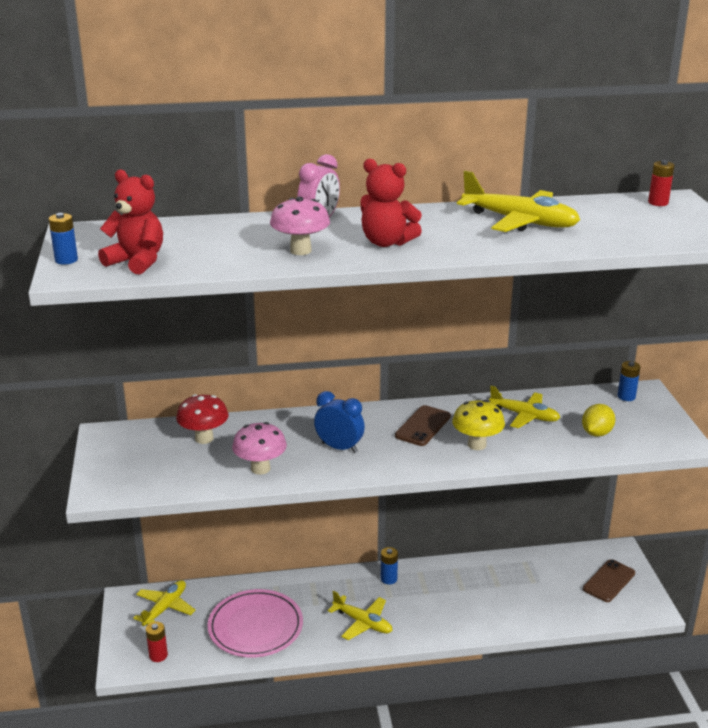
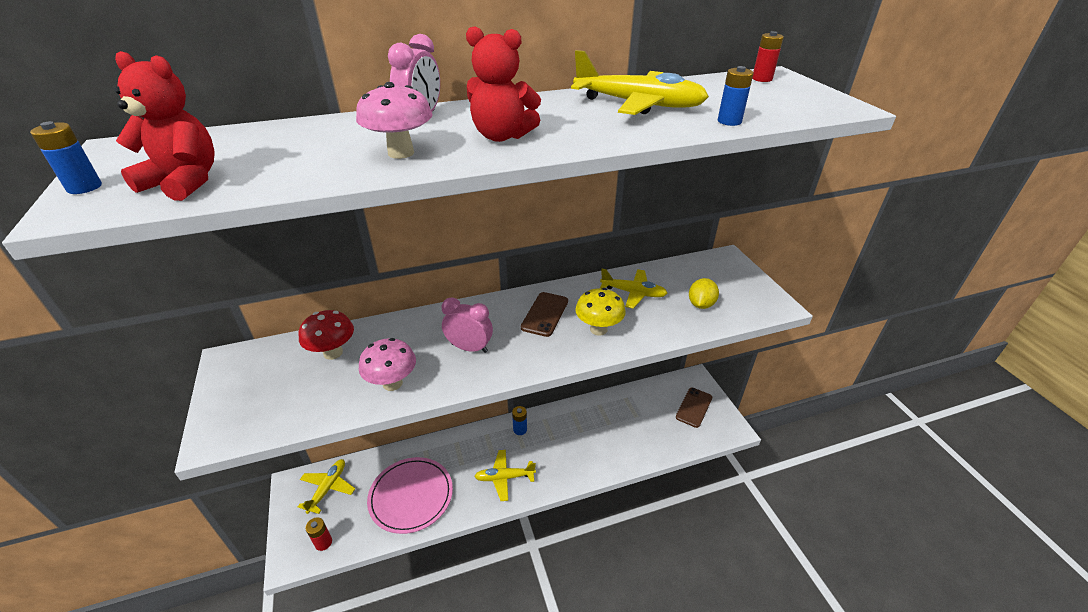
camera: 10 degrees left, 10 degrees up
blue clock [314,391,365,453] -> pink clock [442,297,493,353]
yellow plane [328,591,393,640] -> yellow plane turned 150 degrees clockwise [474,450,536,501]
blue battery [617,361,640,401] -> blue battery moved to [718,66,754,126]

